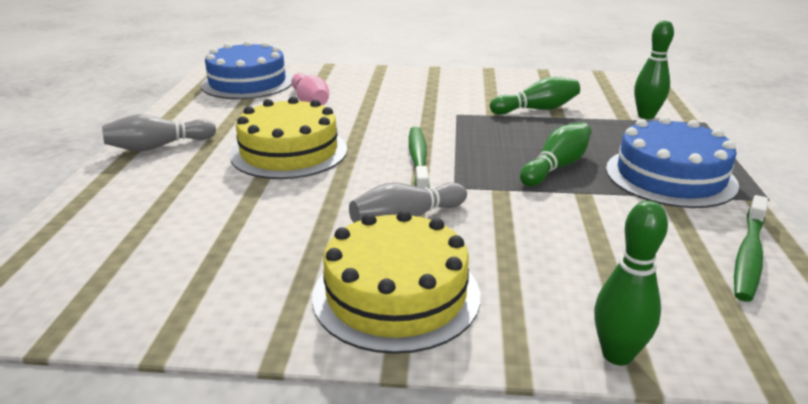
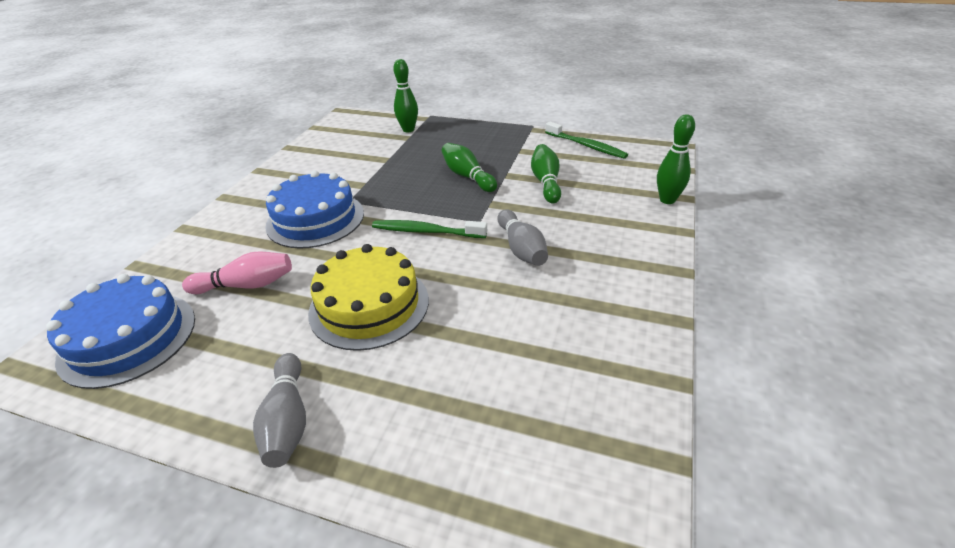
camera: 75 degrees left, 10 degrees up
yellow cake [312,210,480,354] -> none
green bowling pin [490,77,580,115] -> green bowling pin moved to [531,144,561,204]
blue cake [606,116,739,208] -> blue cake moved to [265,171,364,249]

